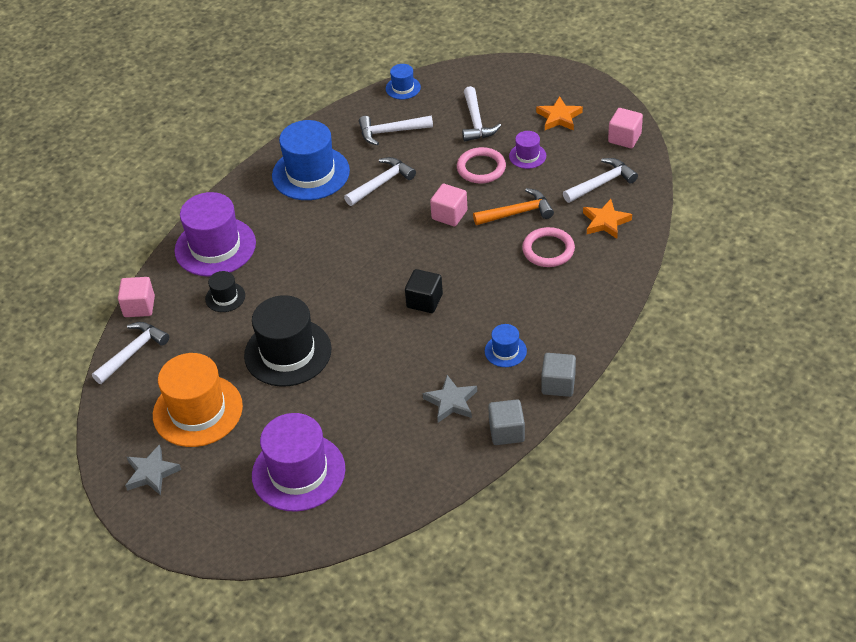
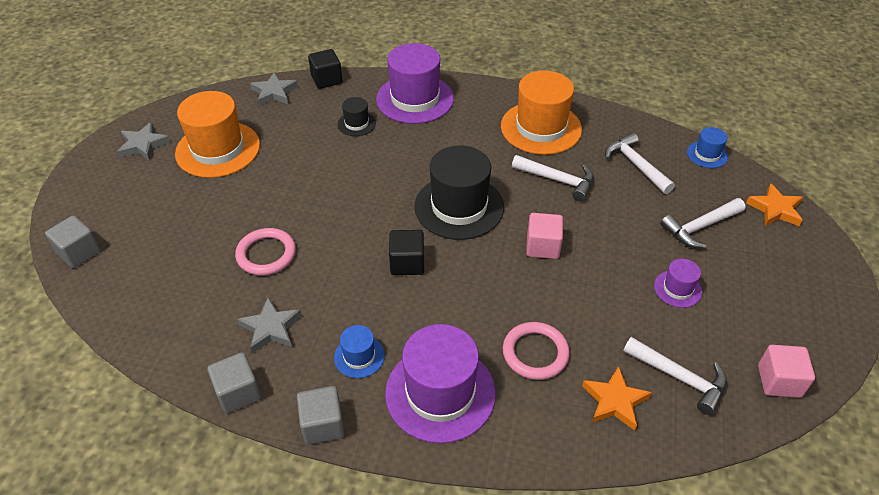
camera: 65 degrees right, 0 degrees up
white hammer [92,322,169,384] -> grey star [250,72,298,106]
pink cube [118,277,155,317] -> black cube [308,49,343,89]
black hat [244,295,332,387] -> black hat moved to [414,146,504,240]
purple hat [252,413,346,512] -> purple hat moved to [385,324,496,443]
blue hat [272,120,350,200] -> orange hat [501,71,582,155]
pink ring [457,147,506,184] -> pink ring moved to [235,228,296,275]
orange hammer [473,188,554,225] -> none
orange star [536,96,583,131] -> orange star moved to [746,183,803,227]
none -> grey cube [45,215,101,268]

